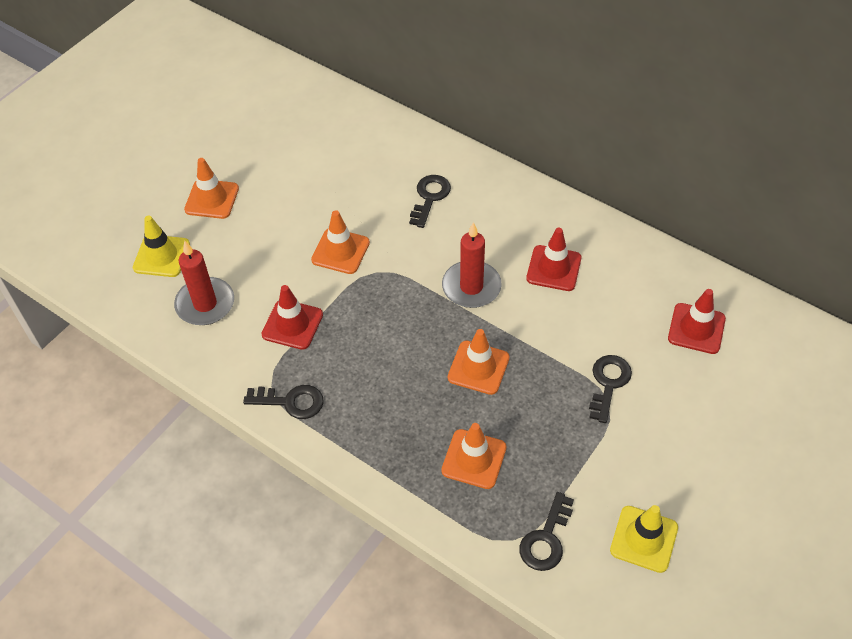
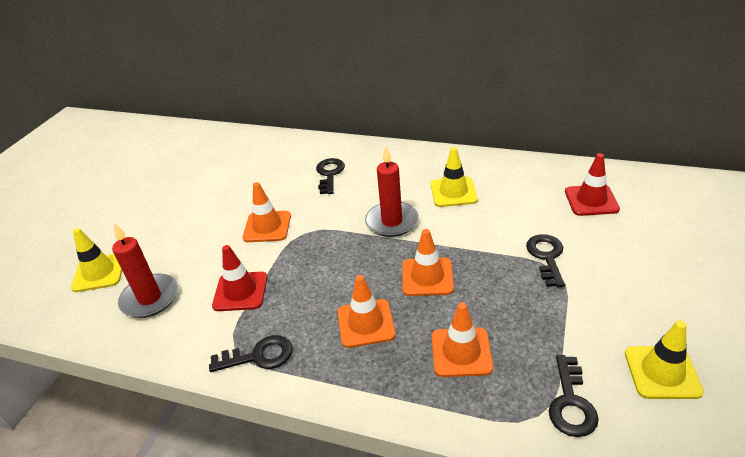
camera: 15 degrees left, 15 degrees down
orange traffic cone [184,158,239,219] -> orange traffic cone moved to [337,275,396,348]
red traffic cone [526,228,581,291] -> yellow traffic cone [431,147,478,207]

